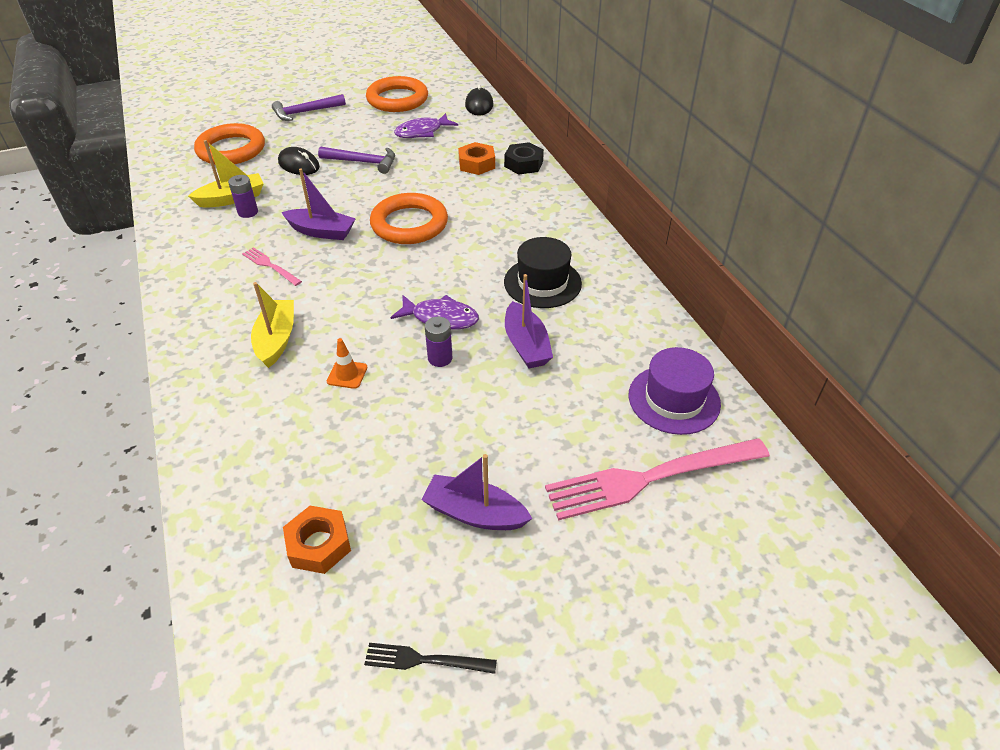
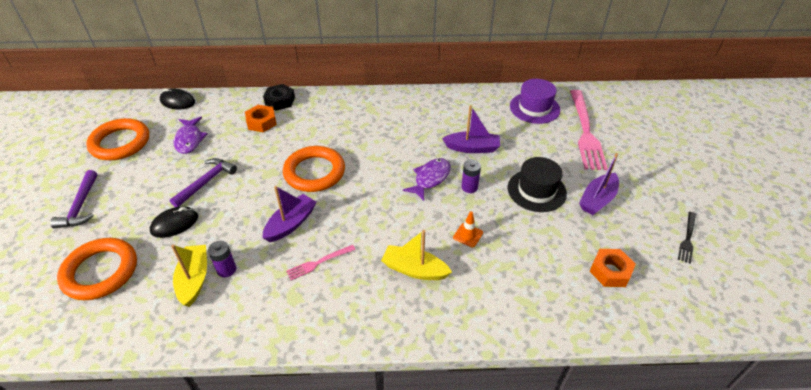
camera: 70 degrees left, 0 degrees up
black hat [504,237,582,308] -> black hat moved to [508,157,567,212]

